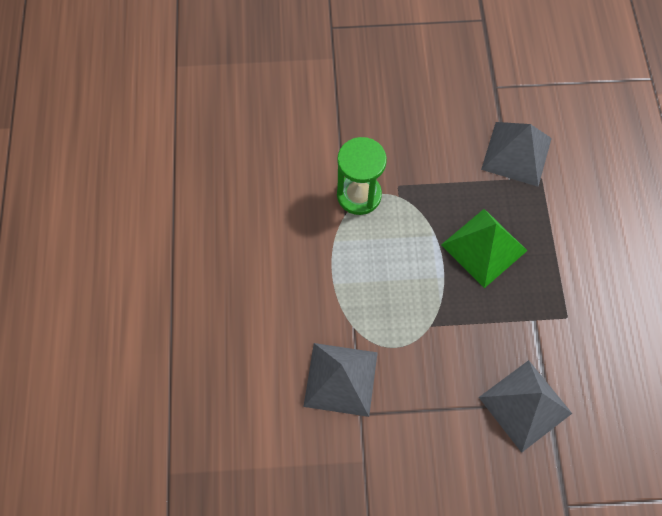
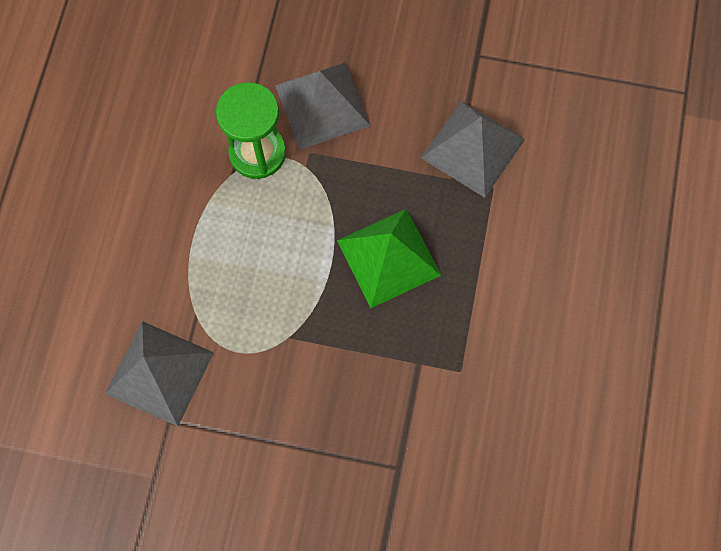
camera: 15 degrees right, 5 degrees up
grey pyramid [479,360,572,453] -> grey pyramid moved to [275,63,371,150]

